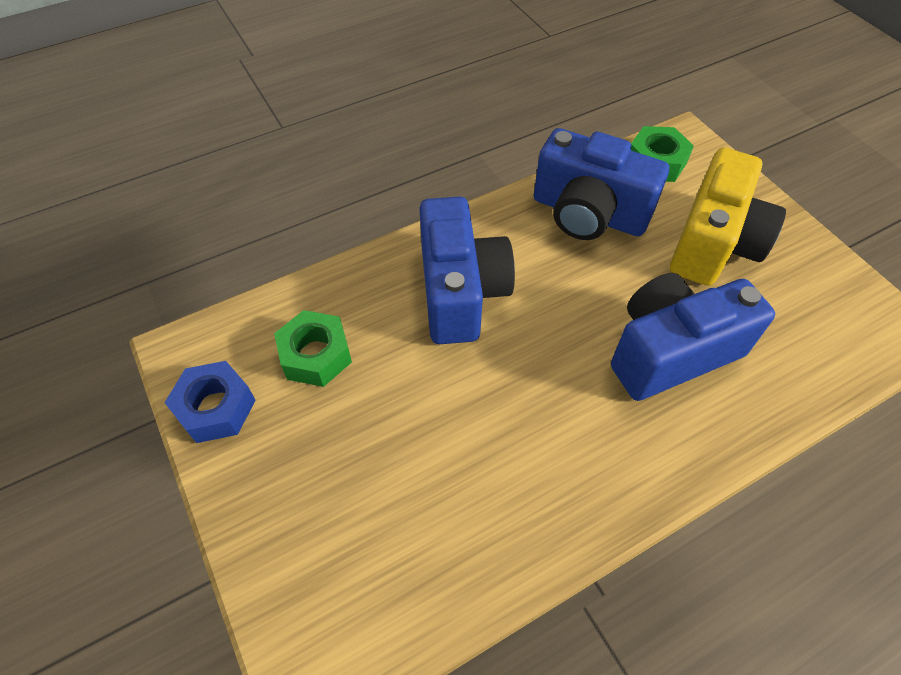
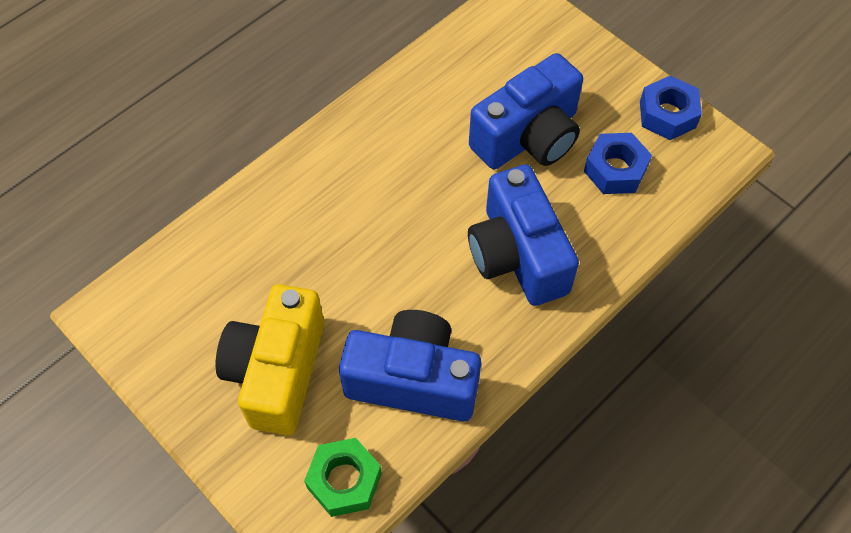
camera: 165 degrees right, 5 degrees up
green nut [274,310,352,387] -> blue nut [584,133,652,194]
blue camera [611,273,775,401] -> blue camera moved to [469,53,583,169]

